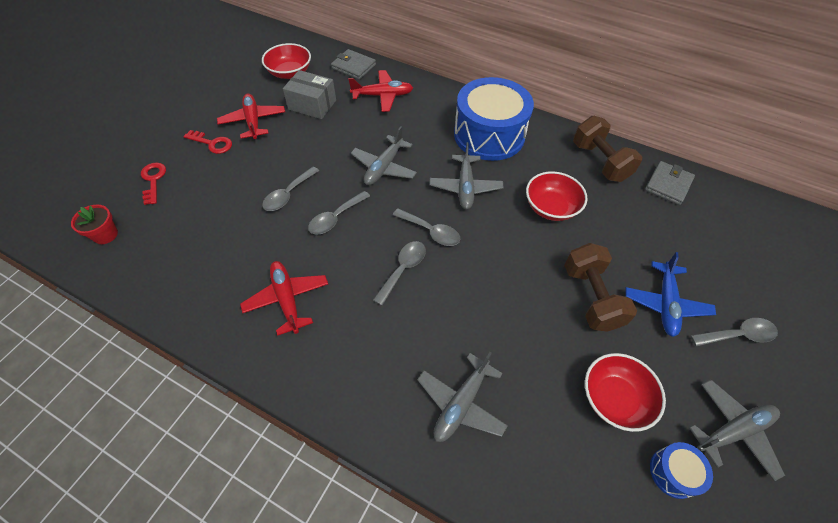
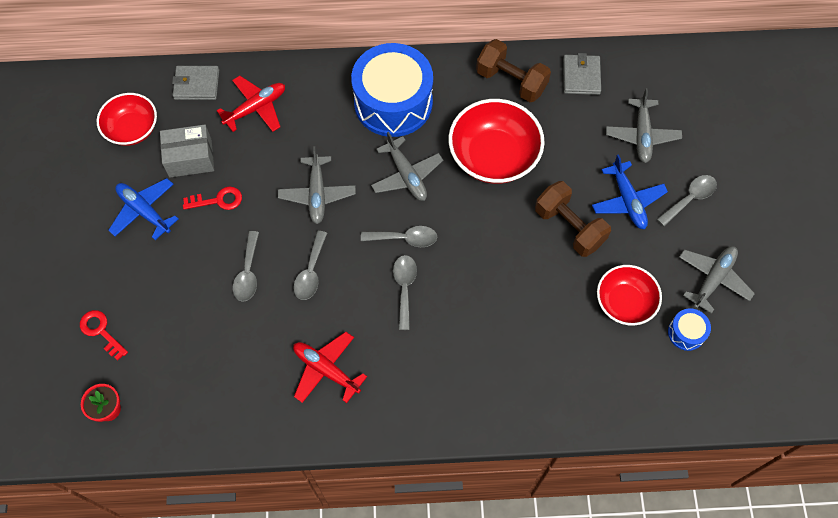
camera: 30 degrees left, 10 degrees up
red key [183,130,232,154] -> red key moved to [183,187,242,210]
red plane [217,93,285,140] -> blue plane [108,178,178,240]
grey plane [417,352,508,442] -> grey plane moved to [606,88,682,163]
red bowl [526,171,588,221] -> red bowl [448,99,545,184], size x1.56

